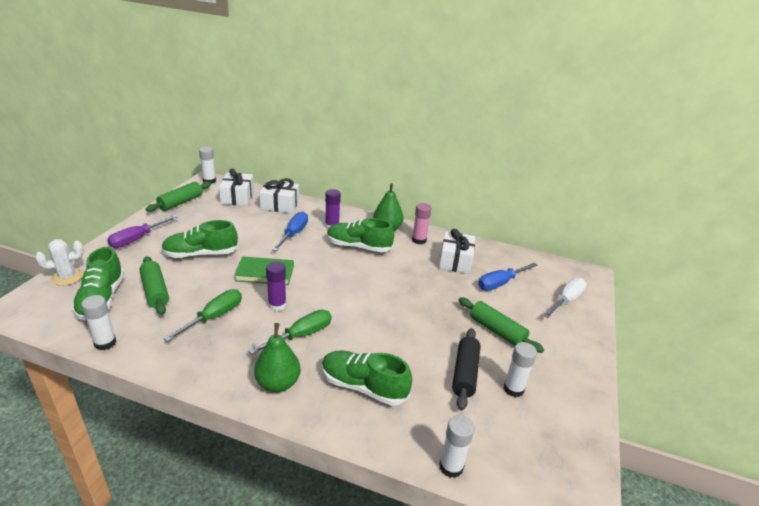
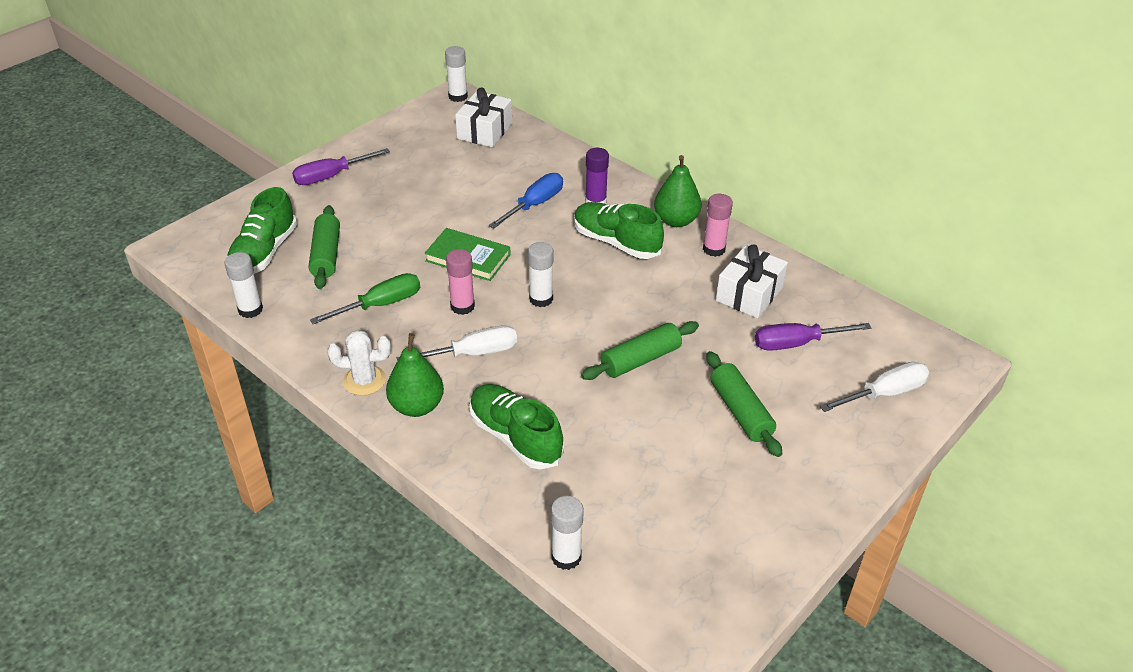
camera: 25 degrees right, 10 degrees up
white cactus [35,239,84,286] -> white cactus moved to [327,330,391,396]
green rolling pin [146,182,211,212] -> green rolling pin moved to [581,321,699,380]
green shoe [161,220,238,258] -> none
green screwdriver [248,310,332,355] -> white screwdriver [397,325,517,361]
white gift [259,178,299,214] -> none
purple glue stick [266,262,286,311] -> pink glue stick [446,249,475,315]
black rolling pin [452,328,481,411] -> none
blue screwdriver [478,263,538,290] -> purple screwdriver [755,323,871,351]
white glue stick [504,342,537,397] -> white glue stick moved to [528,242,554,307]

